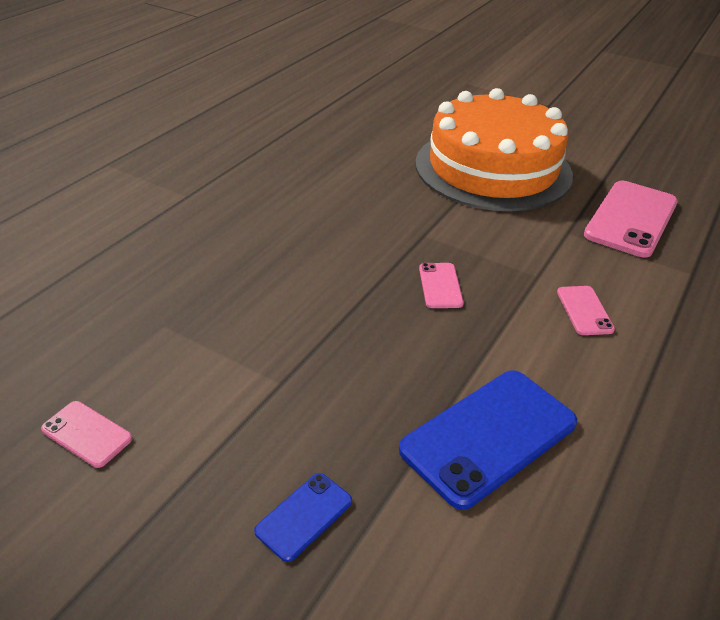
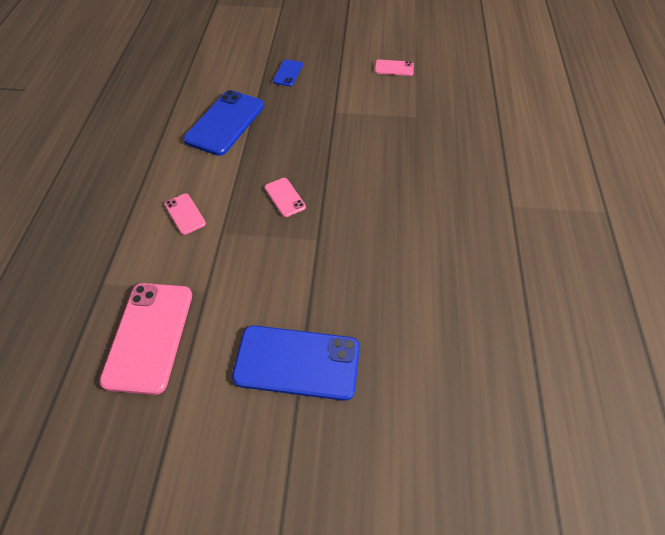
camera: 155 degrees right, 15 degrees up
orange cake [416,88,573,211] -> blue phone [232,325,360,401]

